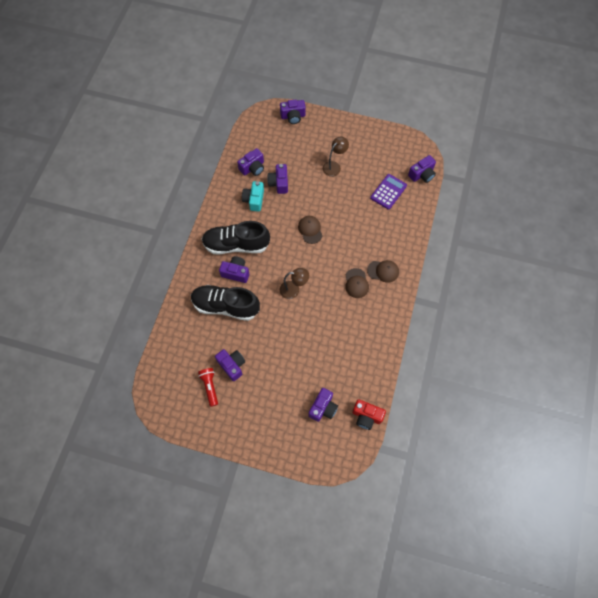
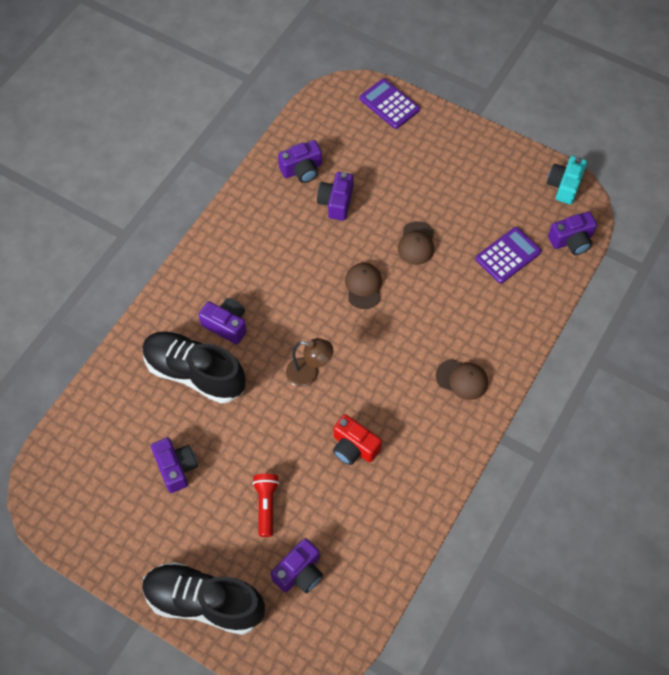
camera: 15 degrees right, 5 degrees down
red flashlight [198,368,218,407] -> red flashlight moved to [252,474,279,537]
black shoe [202,221,270,255] -> black shoe moved to [142,562,265,635]
turquoise camera [242,181,264,212] -> turquoise camera moved to [547,156,587,204]
purple camera [280,99,306,124] -> purple calculator [360,79,420,129]
brown lamp [323,137,349,177] -> none
brown cap [345,268,369,298] -> brown cap moved to [398,221,434,265]
red camera [352,399,386,430] -> red camera moved to [333,414,382,465]

